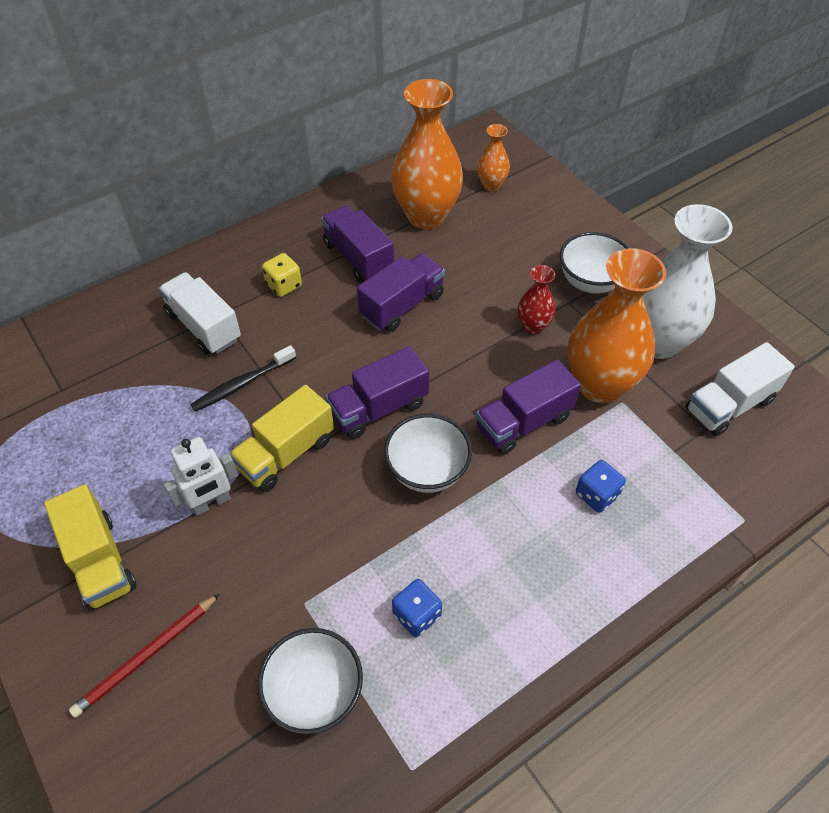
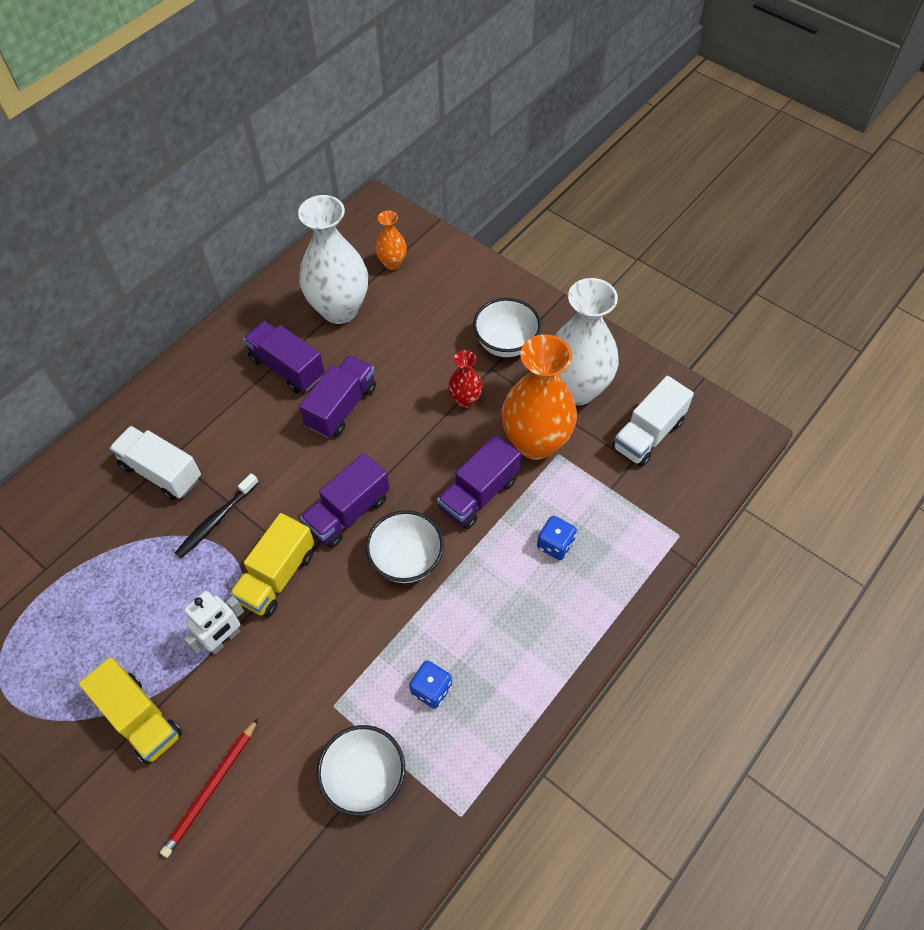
camera: 15 degrees left, 5 degrees up
yellow dice [262,253,302,297] -> none
orange vase [391,79,463,229] -> white vase [298,195,368,324]

